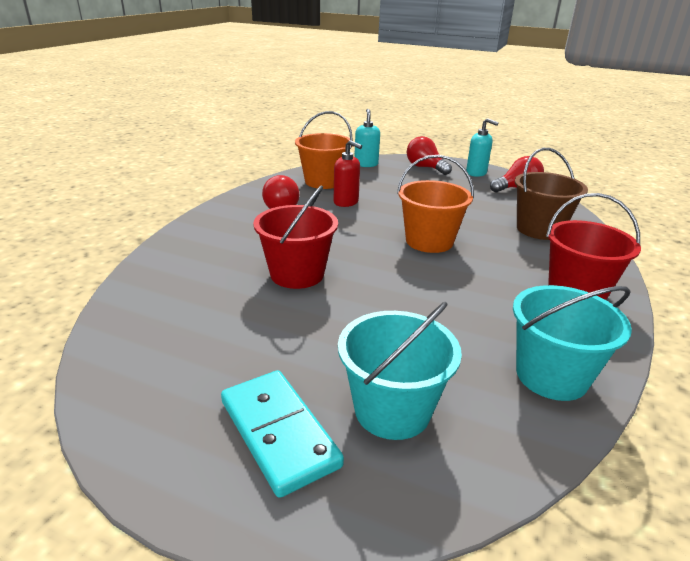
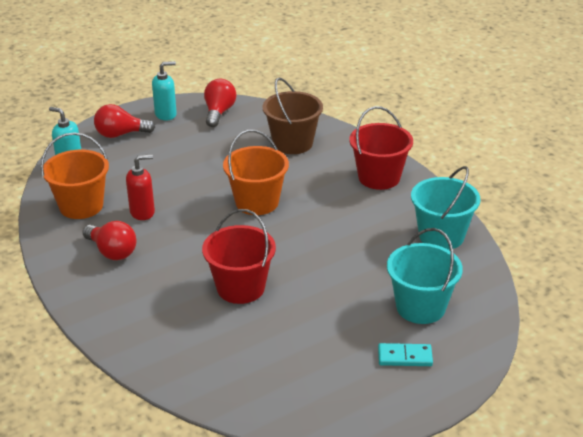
camera: 55 degrees left, 5 degrees up
turquoise domino [221,370,344,498] -> turquoise domino [378,343,433,366], size x0.59

